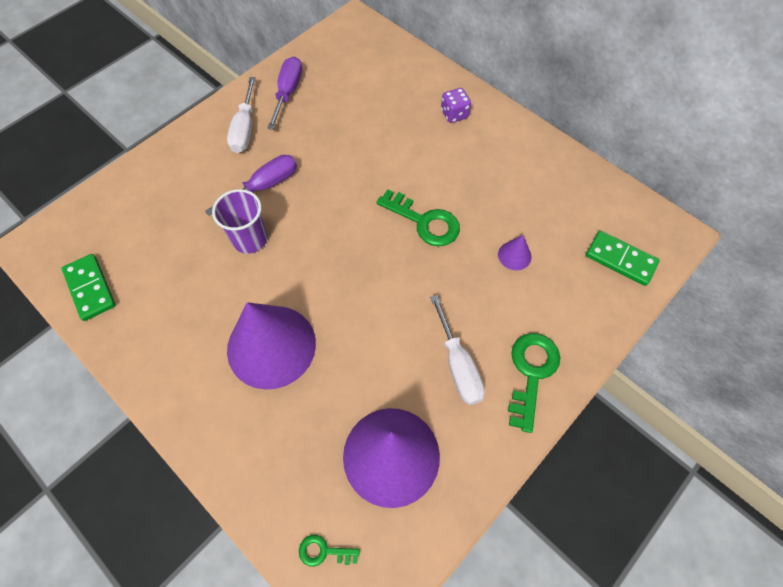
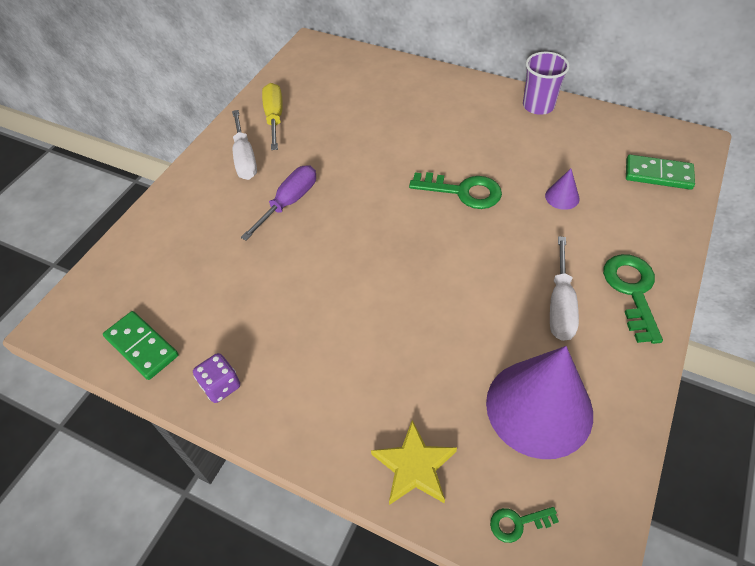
camera: 15 degrees left, 10 degrees down
purple cup [212,189,267,254] -> purple cup moved to [523,52,570,115]
purple cone [227,302,316,390] -> none
purple screwdriver [267,57,302,130] -> yellow screwdriver [262,83,283,150]
white screwdriver [430,295,485,405] -> white screwdriver turned 45 degrees clockwise [550,236,579,341]
purple dice [441,88,471,123] -> purple dice moved to [193,353,240,403]
none -> yellow star [371,420,457,505]

